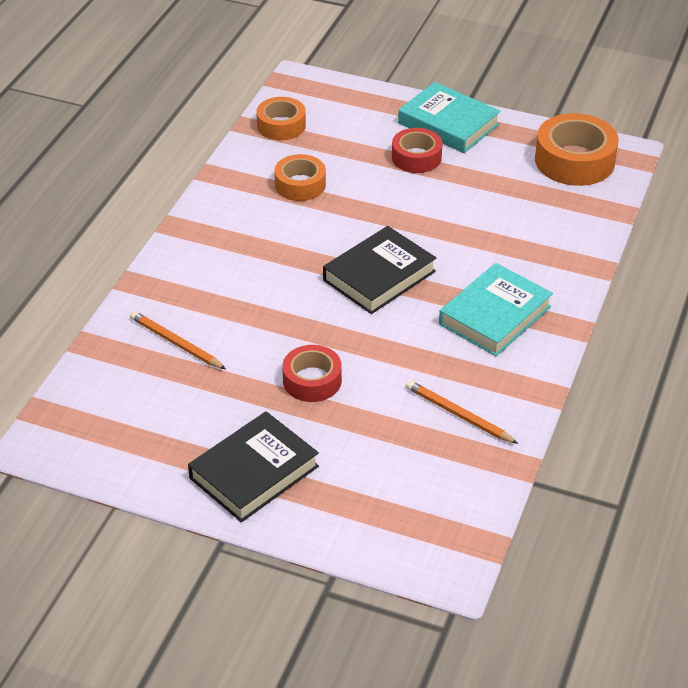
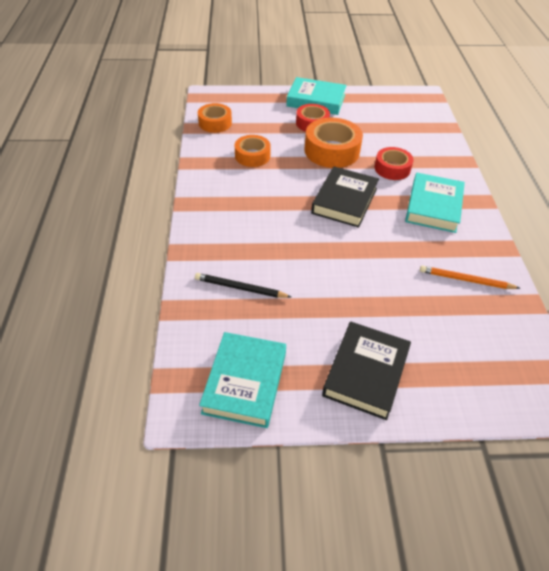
camera: 25 degrees left, 5 degrees up
orange pencil [130,311,226,369] -> black pencil [195,273,291,298]
red tape [282,345,342,402] -> red tape moved to [375,147,414,180]
orange tape [535,113,619,186] -> orange tape moved to [305,118,363,168]
none -> turquoise book [199,332,286,428]

